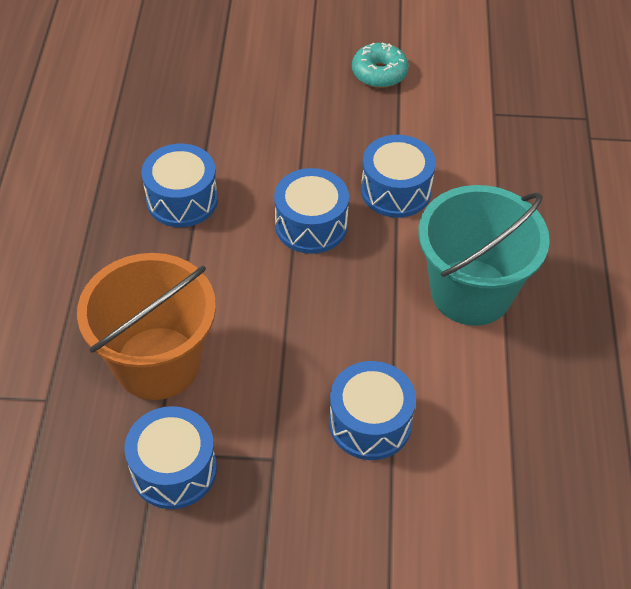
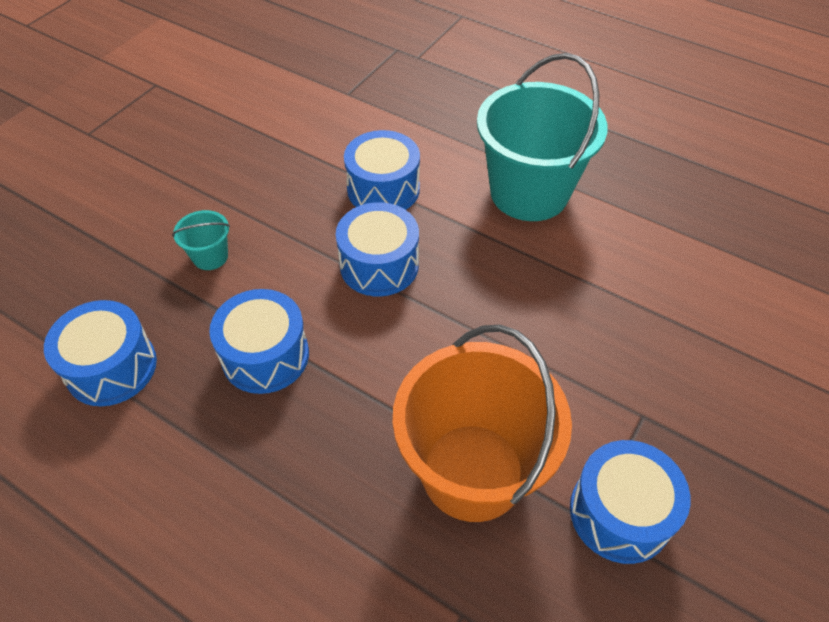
camera: 60 degrees left, 0 degrees up
blue drum [329,361,416,460] -> blue drum moved to [44,300,157,406]
turquoise donut [352,43,409,88] -> none
none -> turquoise bucket [172,210,230,270]

